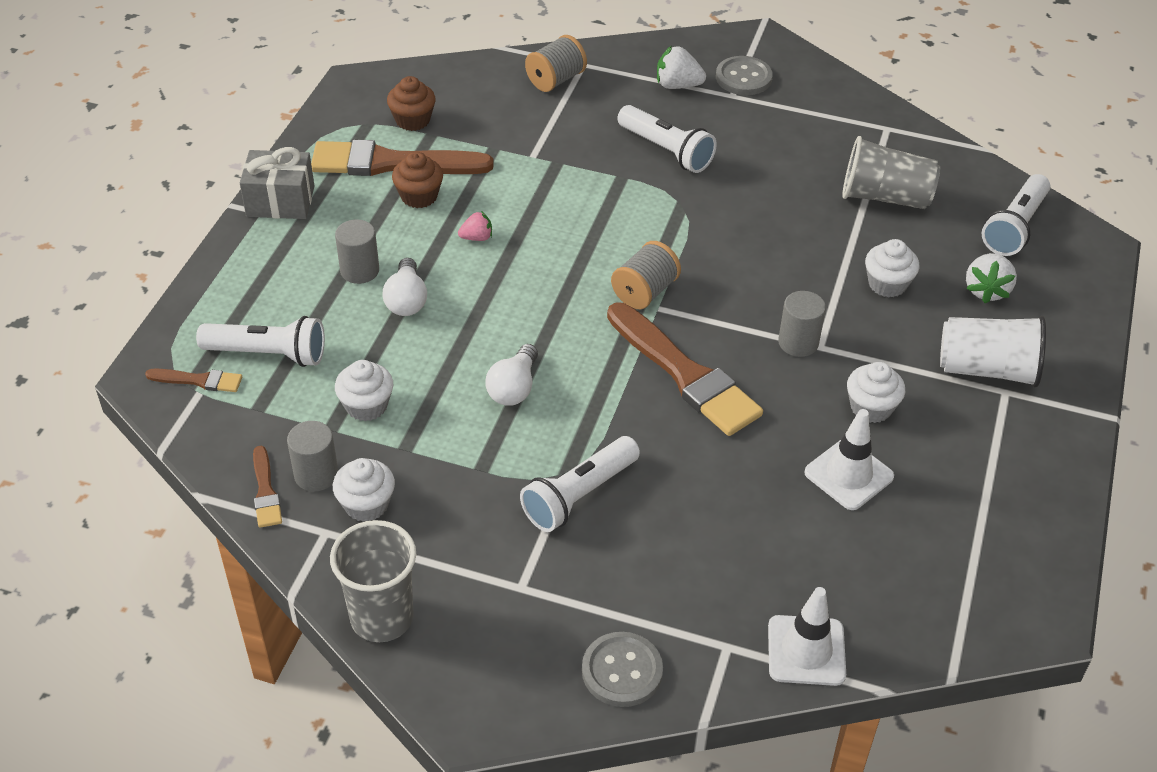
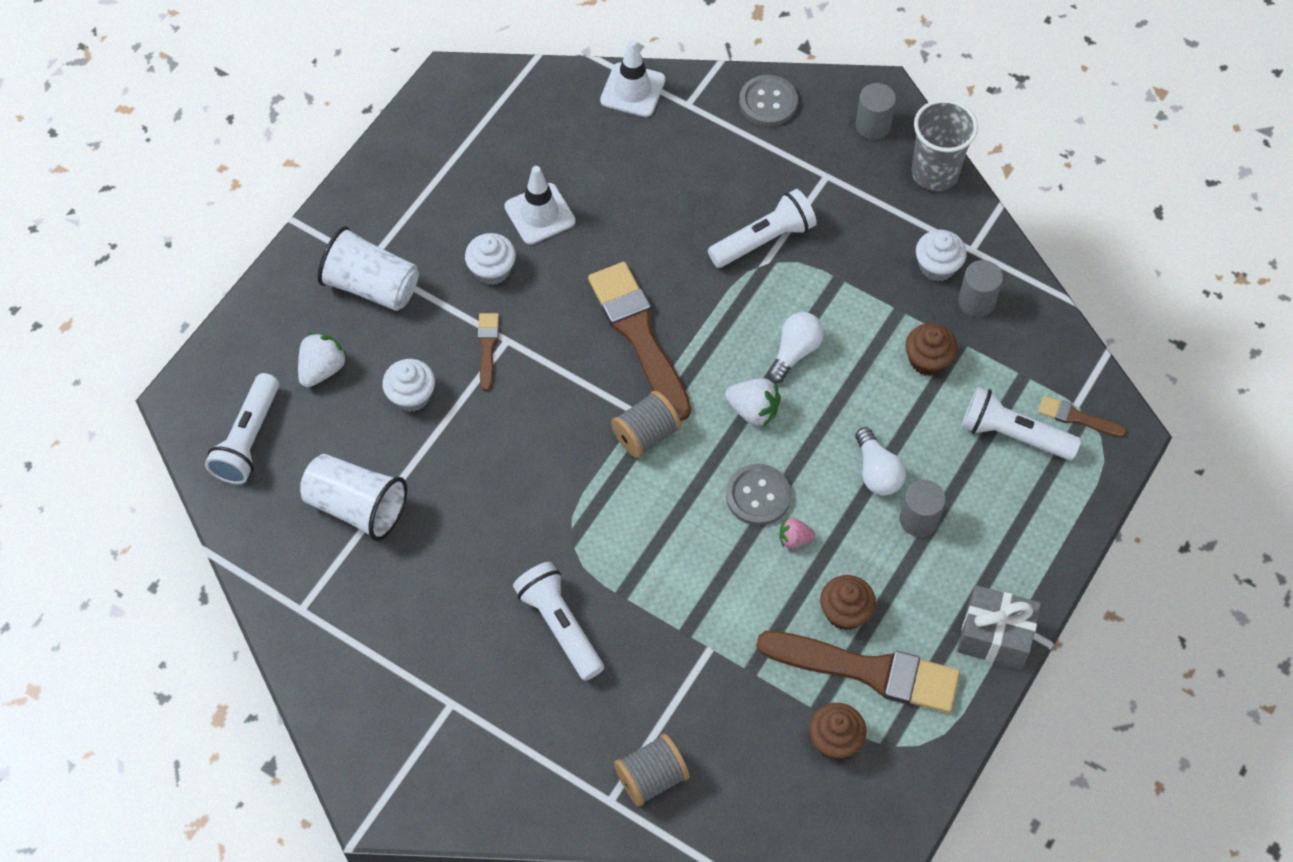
camera: 165 degrees left, 15 degrees up
brown brush [253,446,282,528] -> brown brush moved to [477,313,499,391]
white cupcake [335,360,393,421] -> brown cupcake [905,323,958,376]
white light bulb [383,258,427,316] -> white light bulb turned 150 degrees clockwise [855,427,906,495]
white strawberry [657,46,706,89] -> white strawberry moved to [725,378,781,427]
grey button [716,56,773,95] -> grey button moved to [726,464,791,526]
grey cylinder [778,291,826,357] -> grey cylinder moved to [856,83,896,140]
grey cup [842,136,940,209] -> white cup [300,454,407,541]
white flashlight [982,174,1050,256] -> white flashlight turned 150 degrees clockwise [205,373,279,484]

